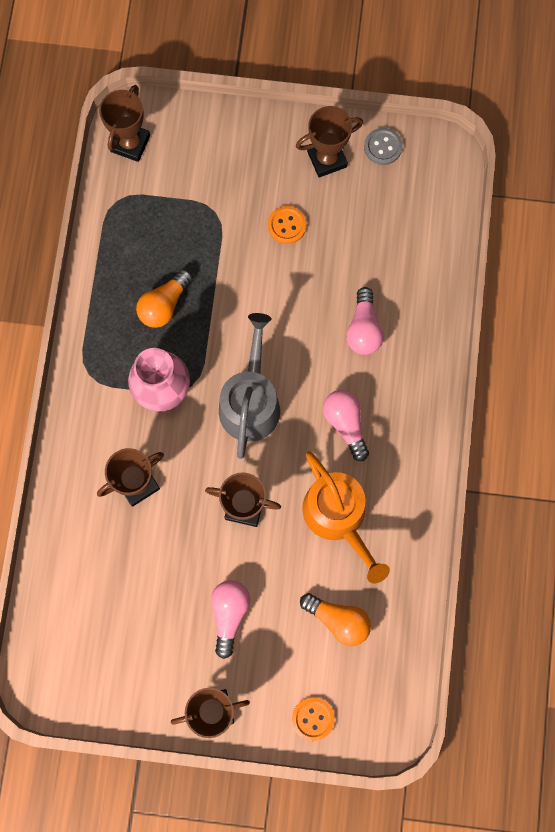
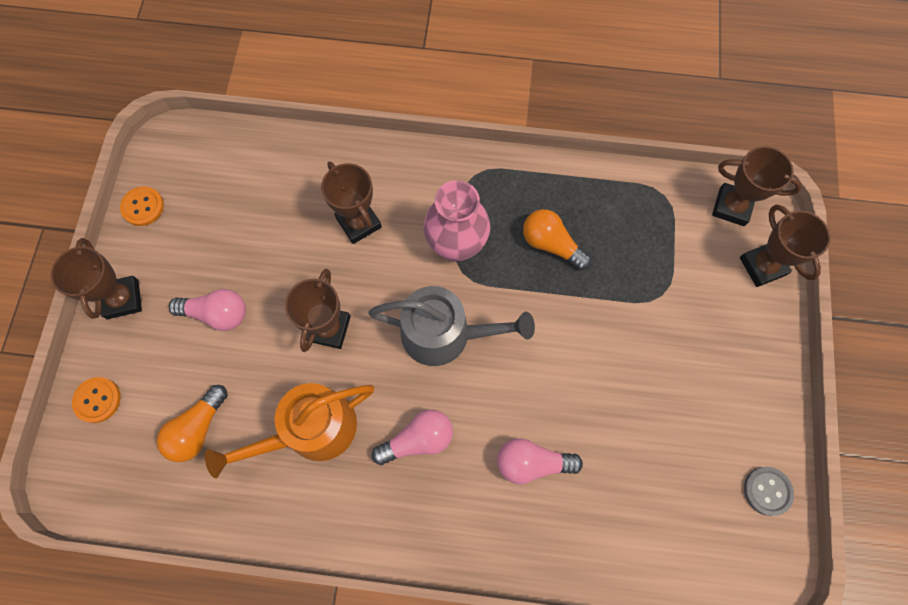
camera: 90 degrees right, 5 degrees down
orange button [268,206,306,244] -> orange button moved to [120,186,164,226]
brown trophy [296,106,363,178] -> brown trophy moved to [740,204,830,287]

